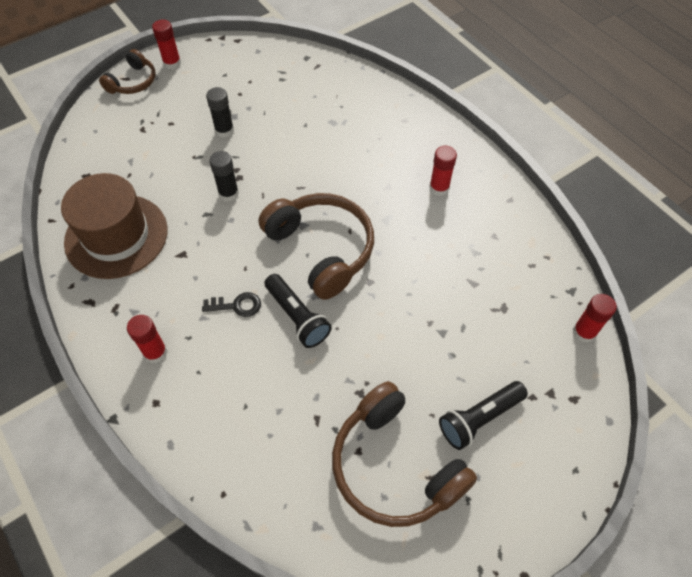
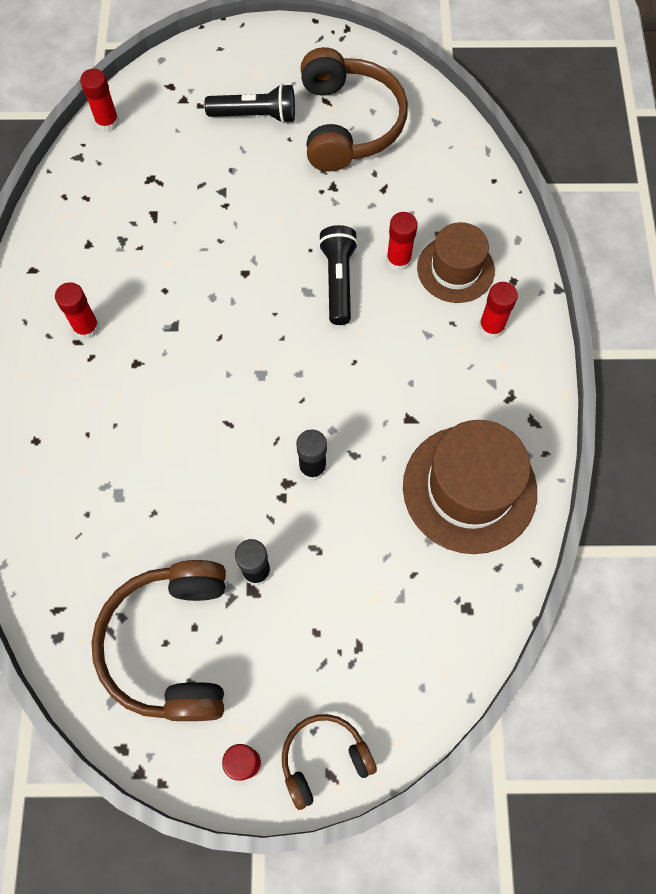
camera: 145 degrees left, 10 degrees up
black key [202,292,261,317] -> none
brown headphones [259,193,374,300] -> brown headphones moved to [92,560,226,721]
none -> red glue stick [386,212,418,271]
none -> brown hat [417,222,495,303]

